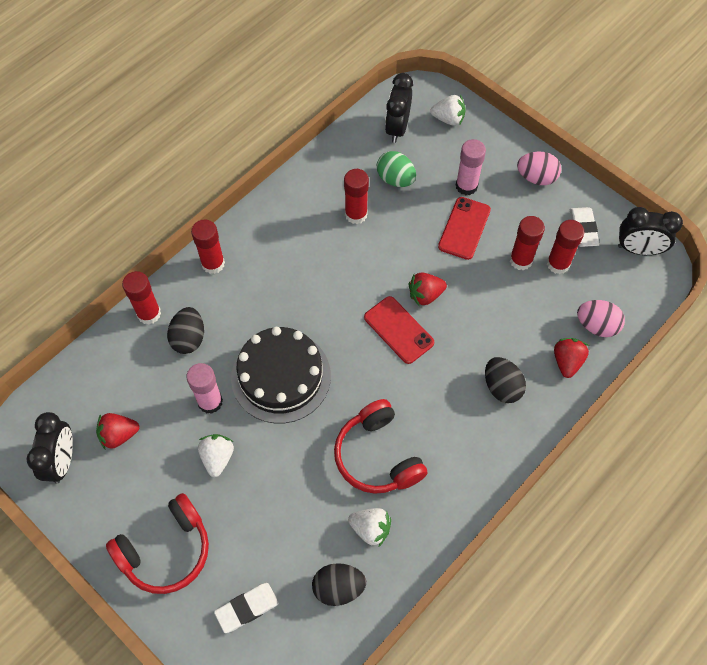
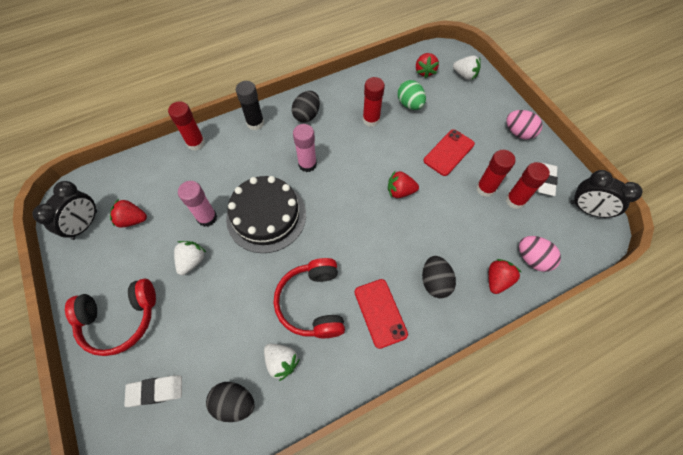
camera: 20 degrees right, 0 degrees up
black egg [167,307,204,354] -> black egg moved to [292,91,320,123]
red glue stick [191,219,225,274] -> black glue stick [236,81,264,130]
red phone [364,296,434,364] -> red phone moved to [355,279,408,349]
black clock [385,73,413,143] -> red strawberry [416,53,439,79]
pink glue stick [456,139,486,195] -> pink glue stick moved to [293,124,317,172]

